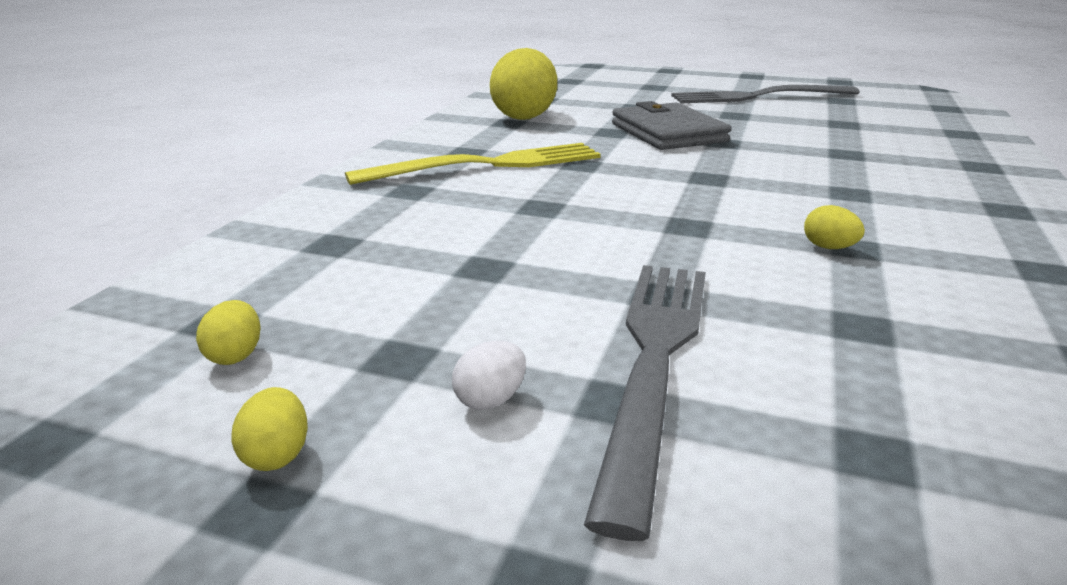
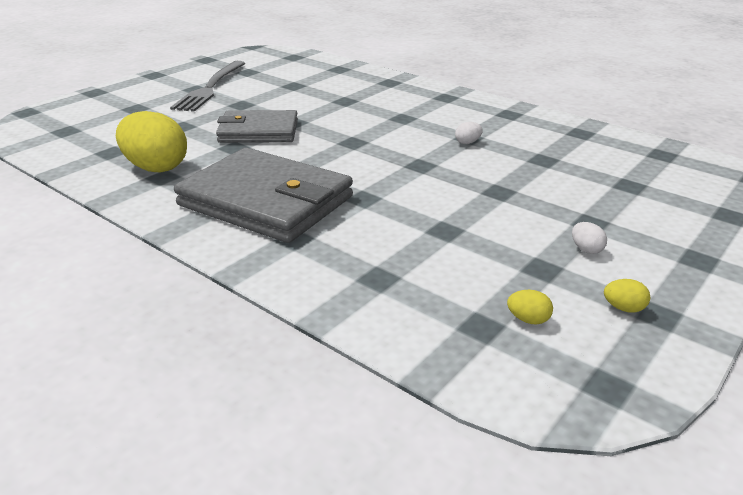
camera: 70 degrees left, 5 degrees up
yellow fork [345,143,601,185] -> grey wallet [174,148,353,243]
grey fork [584,265,706,541] -> none
yellow egg [804,205,865,249] -> white egg [455,122,482,144]

